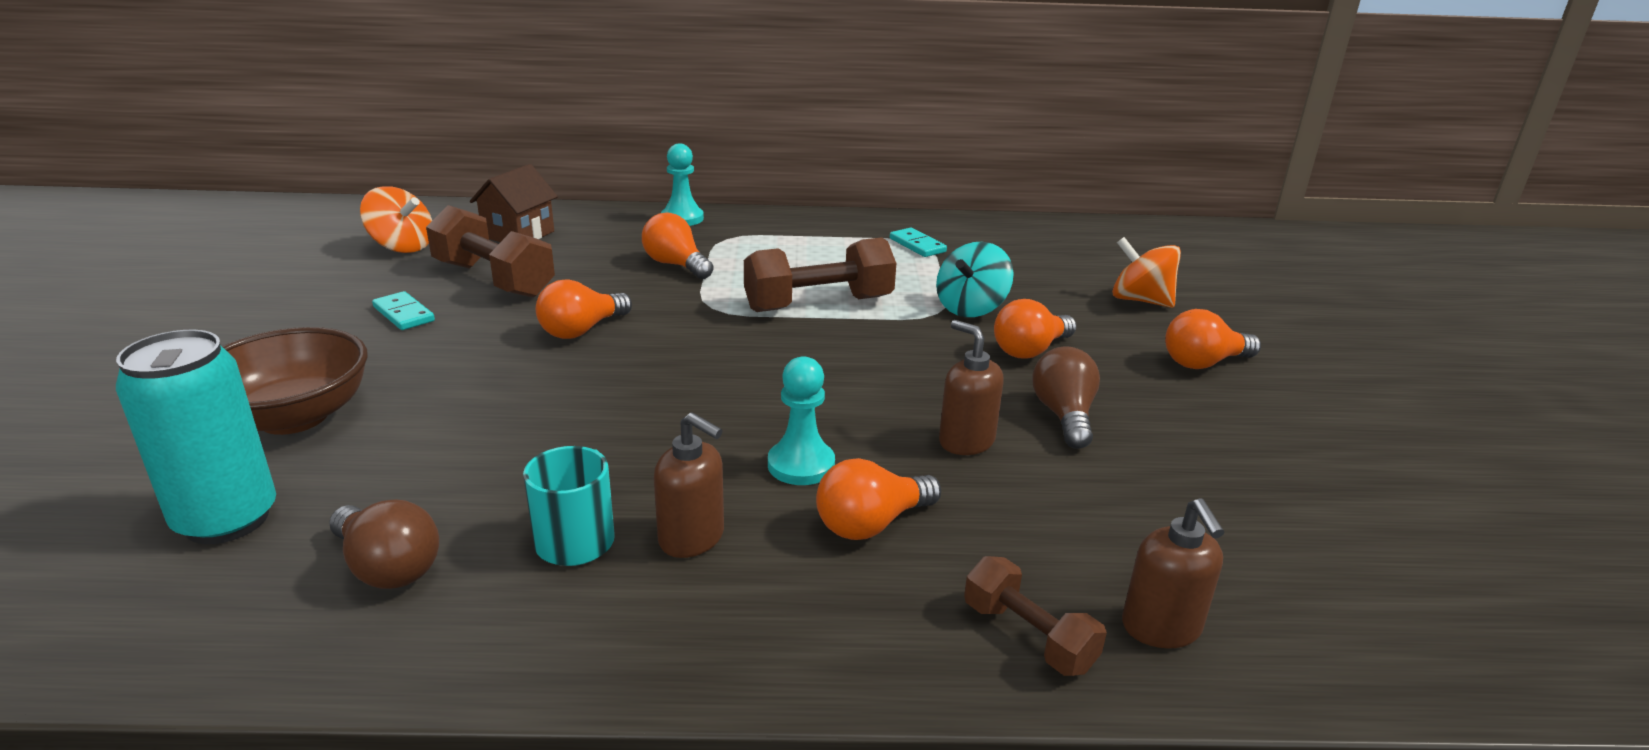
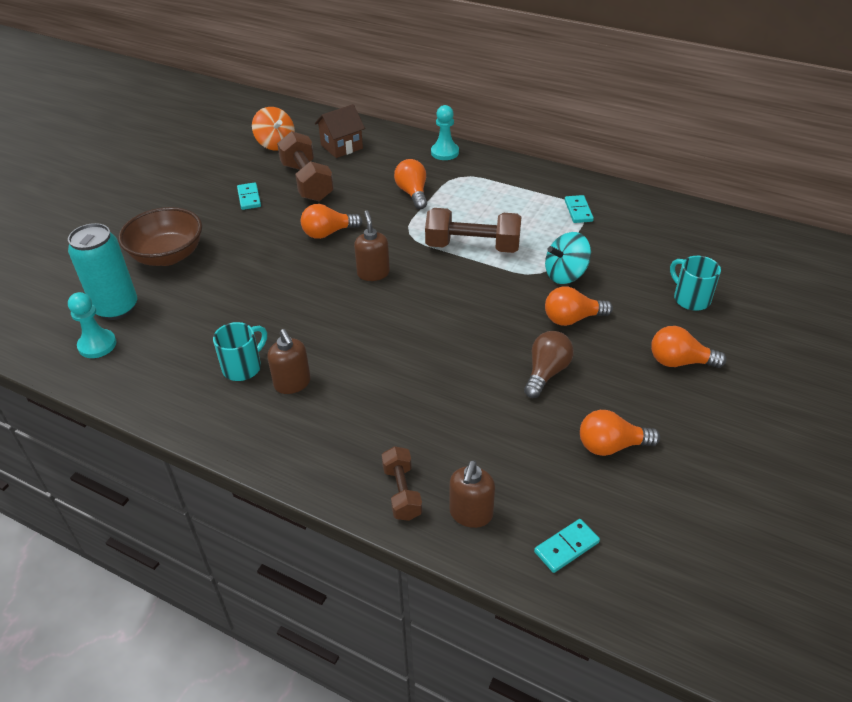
camera: 30 degrees right, 15 degrees up
brown light bulb [329,499,439,589] -> none
turquoise pawn [768,356,835,485] -> turquoise pawn moved to [68,292,117,358]
orange light bulb [816,458,941,540] -> orange light bulb moved to [580,410,660,456]
brown soap dispenser [939,320,1004,455] -> brown soap dispenser moved to [354,210,390,281]
orange spinning top [1112,237,1181,308] -> turquoise mug [670,256,721,311]
none -> turquoise domino [534,519,600,573]

